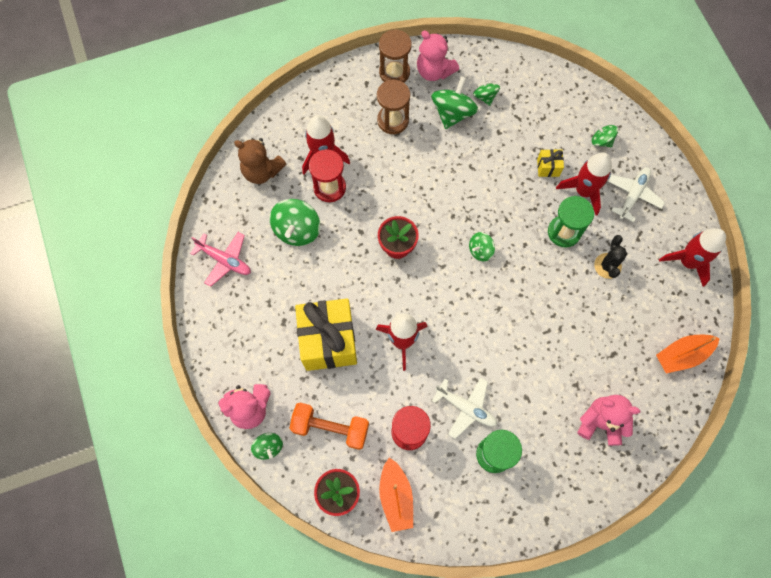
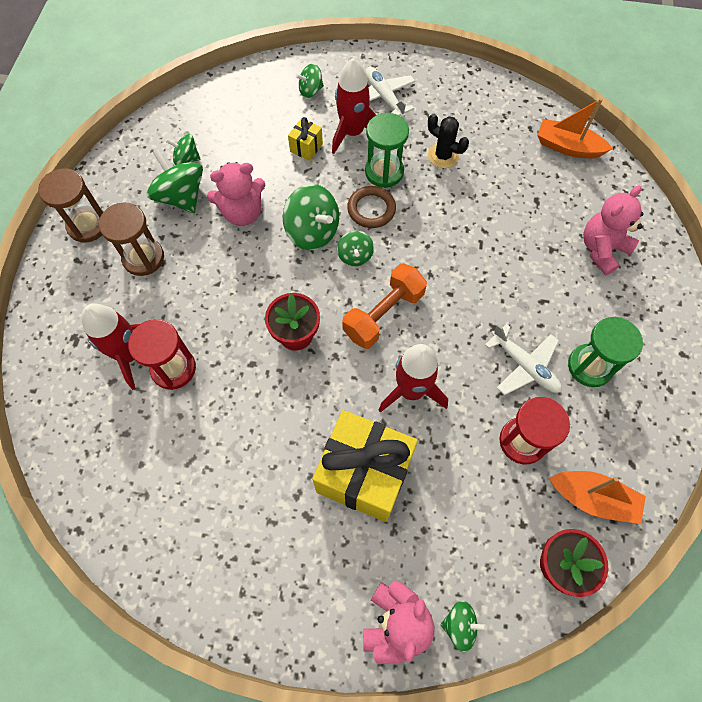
camera: 60 degrees left, 5 degrees down
pink plane [190,232,251,287] -> none
brown teddy bear [234,138,286,184] -> none
green spinning top [270,199,320,246] -> green spinning top moved to [283,184,339,250]
orange dumbbell [289,403,369,450] -> orange dumbbell moved to [342,264,427,349]
pink teddy bear [417,30,459,81] -> pink teddy bear moved to [207,162,265,226]
white plane [432,378,497,439] -> white plane turned 75 degrees clockwise [485,324,562,395]
orange boat [656,335,720,374] -> orange boat turned 105 degrees clockwise [537,98,613,158]
red rocket [659,228,726,287] -> none
none -> brown ring [347,186,396,228]

